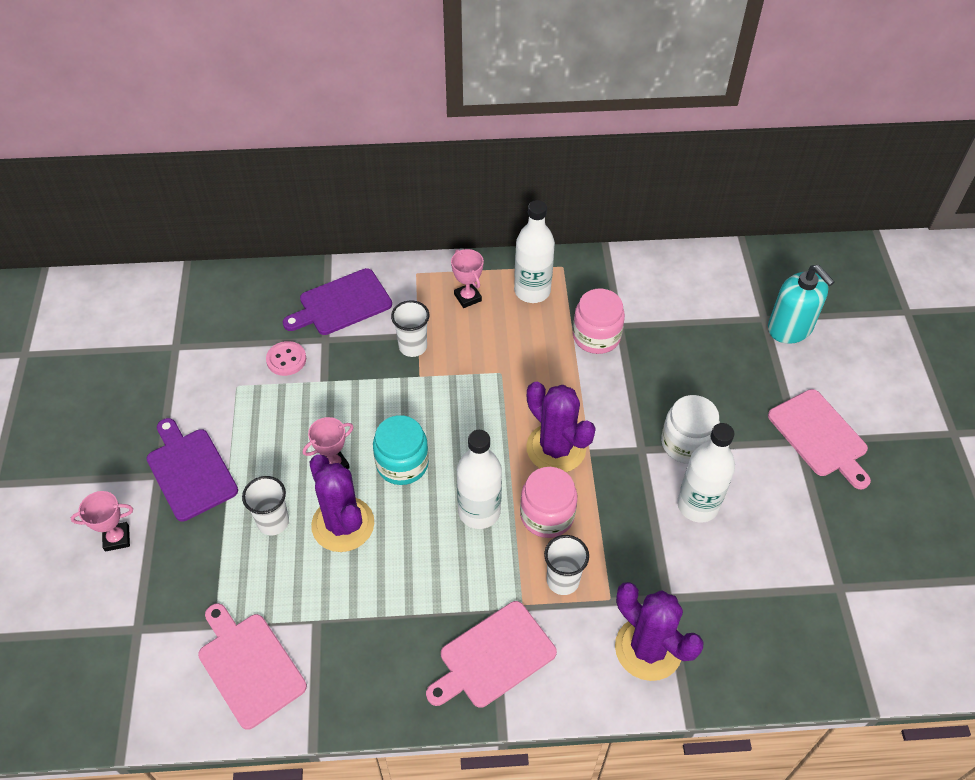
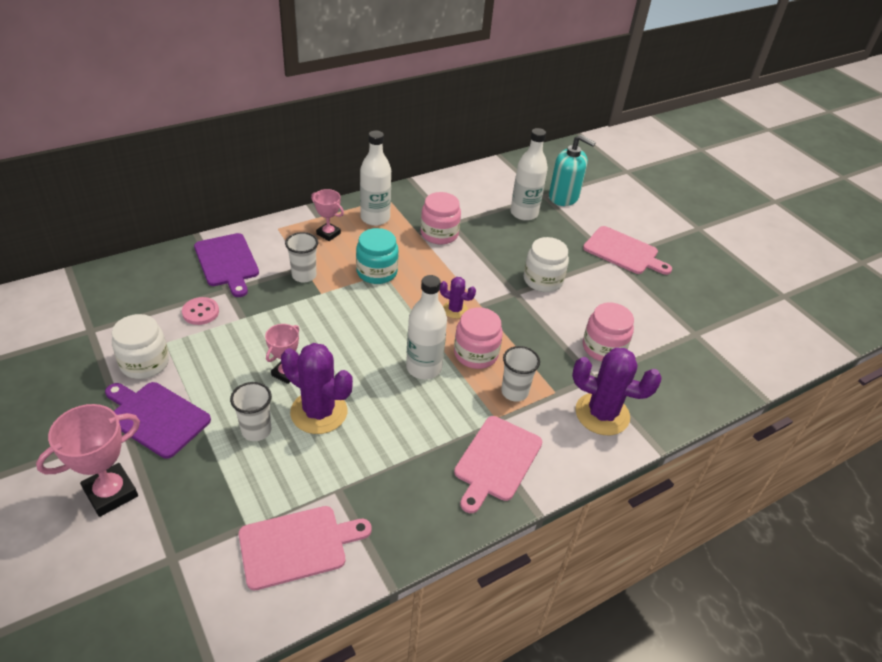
camera: 30 degrees left, 10 degrees down
pink trophy [71,491,133,552] -> pink trophy [36,404,140,517], size x1.63
pink cutting board [198,603,307,730] -> pink cutting board turned 135 degrees clockwise [239,506,372,590]
purple cutting board [283,268,392,335] -> purple cutting board turned 60 degrees counterclockwise [194,233,259,297]
turquoise jar [373,415,429,485] -> turquoise jar moved to [356,228,398,284]
purple cactus [526,382,596,472] -> purple cactus [440,277,476,319], size x0.52
white bottle [677,423,735,523] -> white bottle moved to [510,128,548,221]
none -> white jar [112,314,169,379]
none -> pink jar [583,303,634,361]

